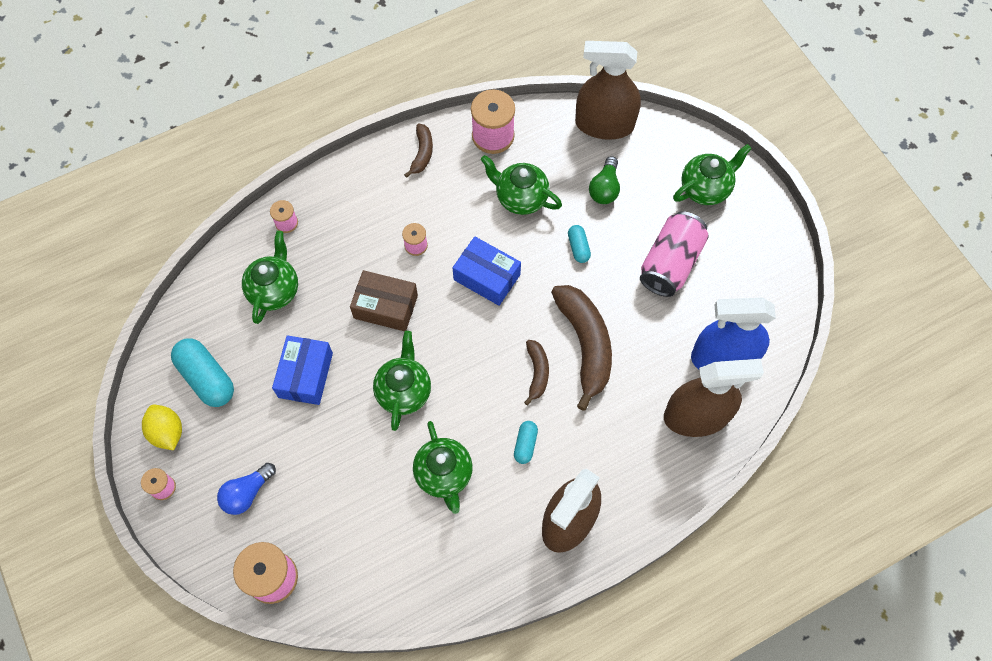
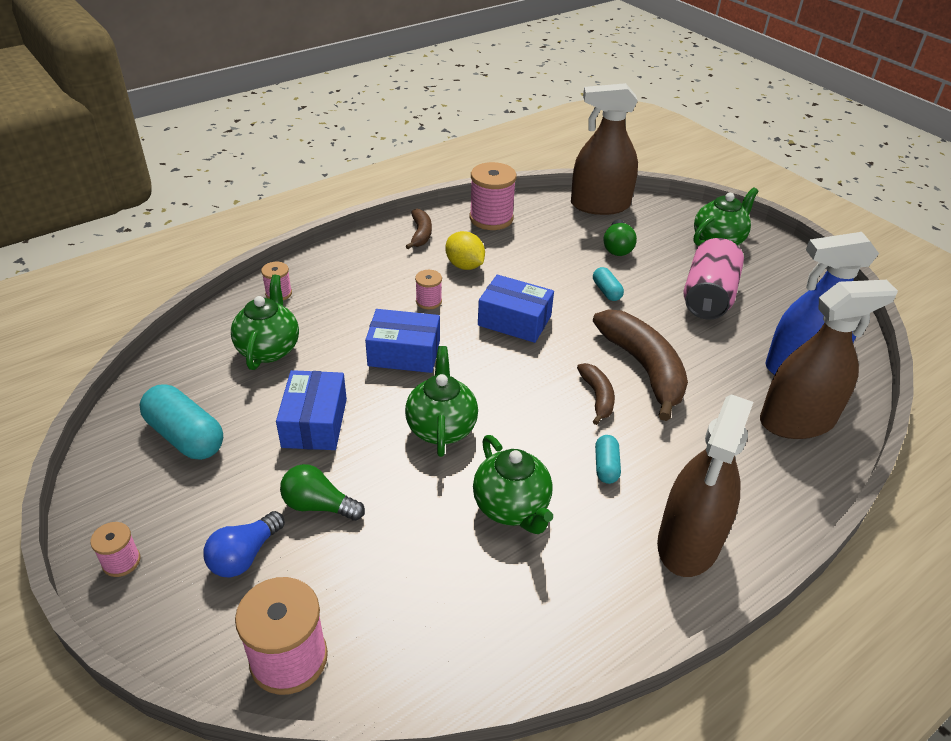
camera: 10 degrees left, 25 degrees down
yellow lemon [142,405,182,450] -> yellow lemon moved to [445,231,485,270]
brown box [350,270,418,331] -> blue box [365,309,440,373]
green teapot [481,155,562,215] -> none
none -> green light bulb [280,464,365,521]

